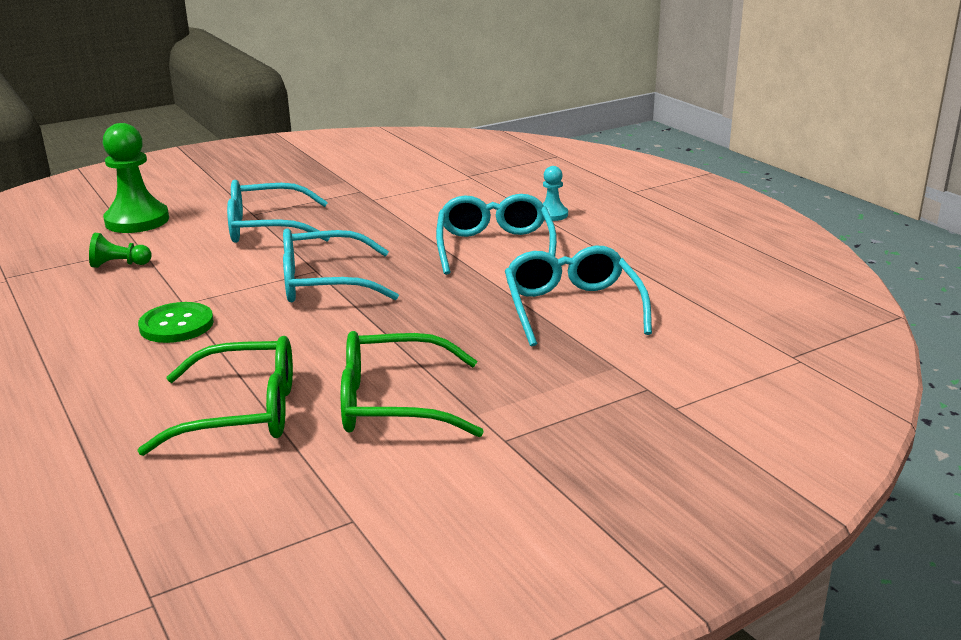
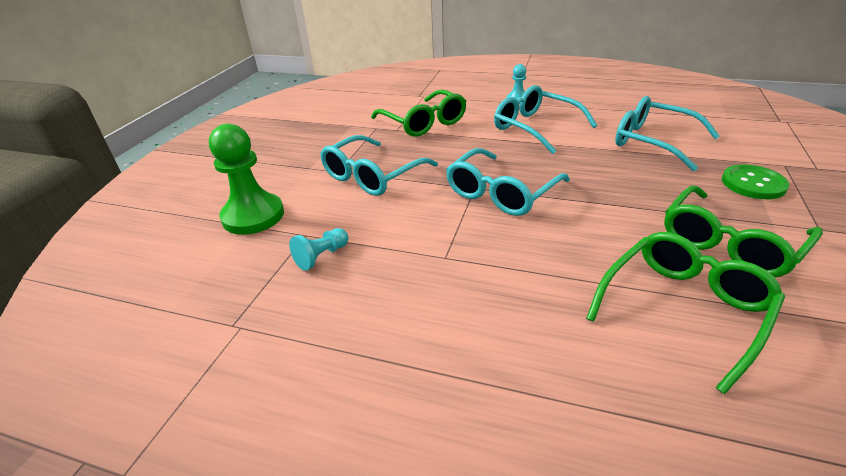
camera: 40 degrees left, 10 degrees up
green pawn [89,233,151,268] -> turquoise pawn [289,228,348,271]
green button [138,302,214,343] -> green button moved to [722,164,789,199]
none -> green glasses [371,90,466,137]

